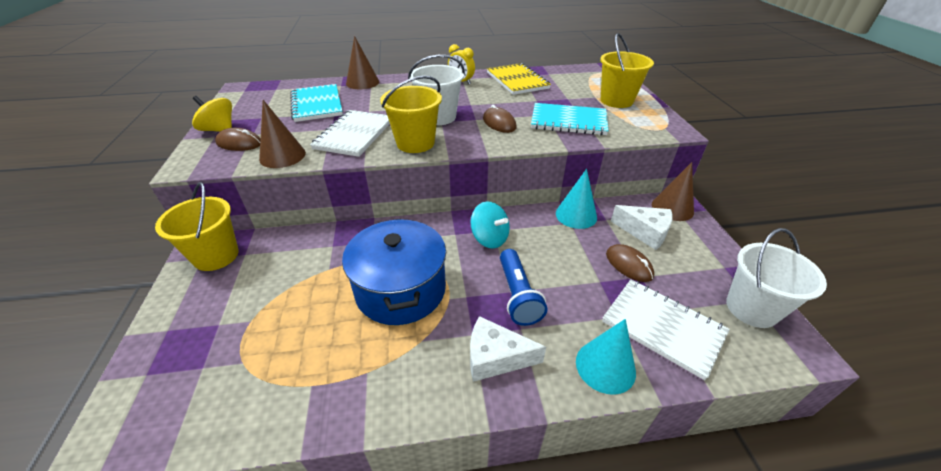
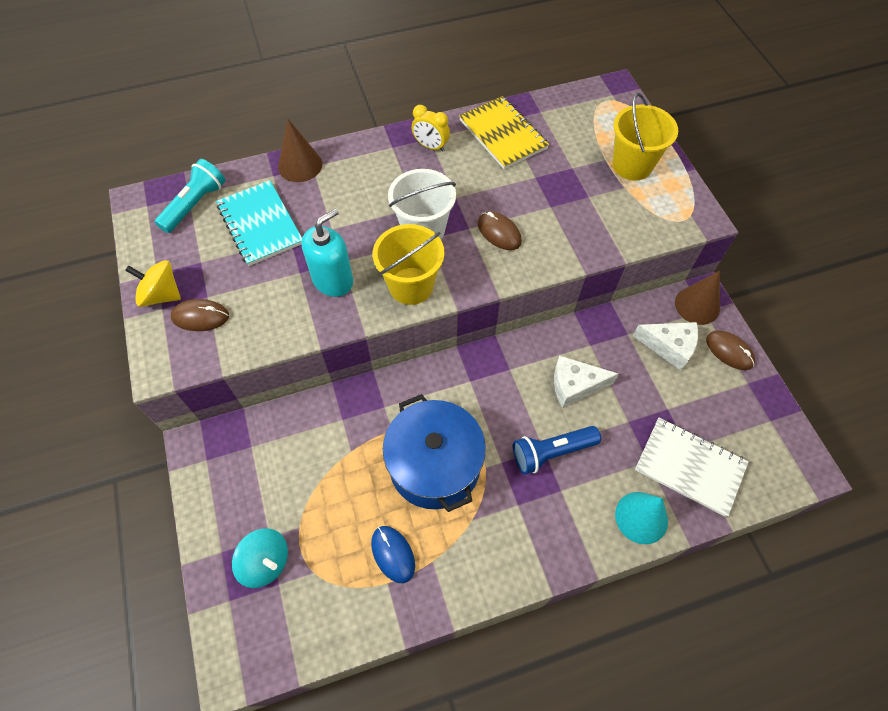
camera: 10 degrees left, 20 degrees up
yellow bucket [155,182,239,271] -> none
brown cone [259,100,306,168] -> none
white notebook [310,110,390,157] -> turquoise soap dispenser [301,209,353,297]
white cheese [470,316,546,382] -> white cheese moved to [554,356,618,408]
turquoise spinning top [471,201,510,248] -> turquoise spinning top moved to [232,528,288,588]
blue flashlight [500,249,547,326] -> blue flashlight turned 90 degrees clockwise [513,426,601,475]
turquoise notebook [531,103,609,135] -> none
turquoise cone [556,169,597,229] -> none
brown mouse [606,244,654,282] -> brown mouse moved to [706,331,755,370]
white bucket [726,228,827,328] -> none
none -> turquoise flashlight [155,159,225,233]
none -> blue mouse [371,526,415,583]

